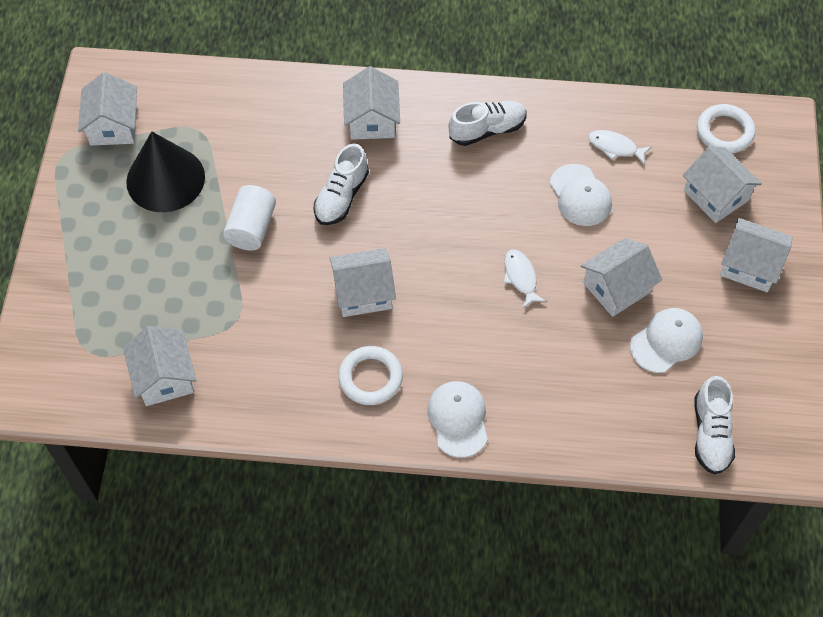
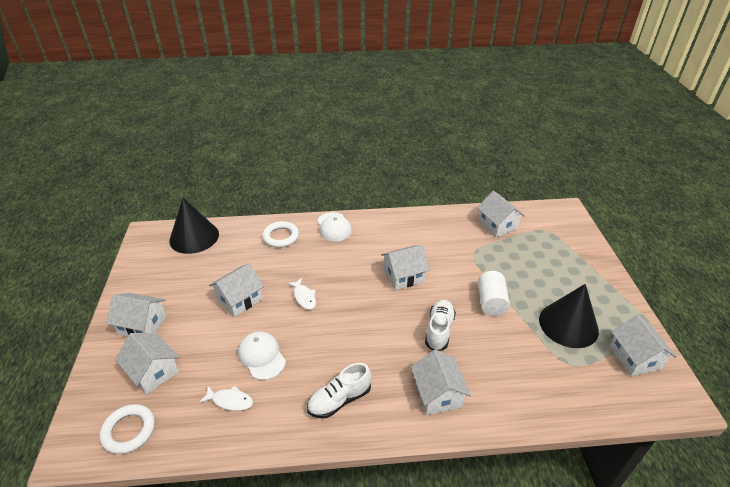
camera: 170 degrees right, 20 degrees down
white ring [338,346,403,405] -> white ring moved to [262,221,299,248]
white cap [630,308,703,373] -> none
white shoe [695,376,735,475] -> black cone [169,198,219,254]

